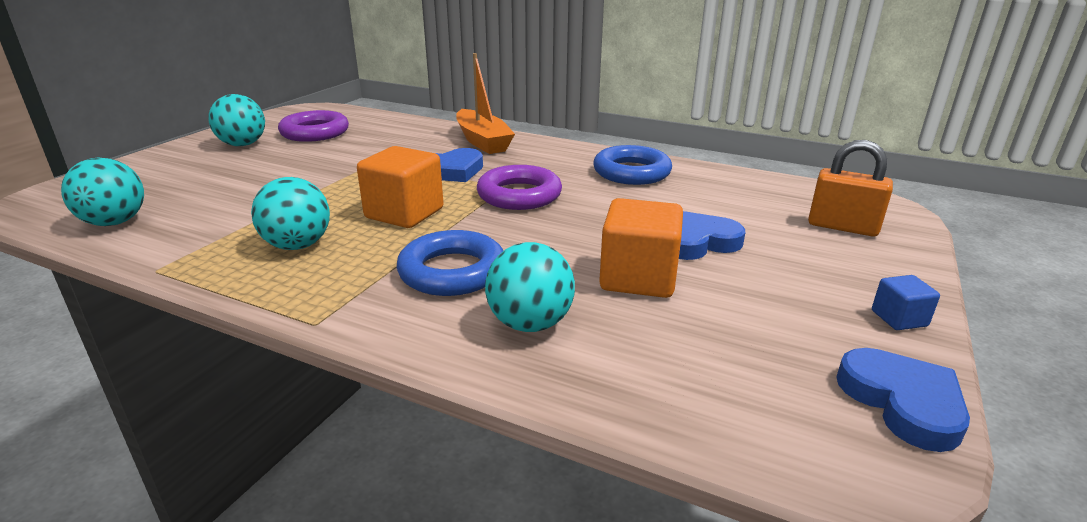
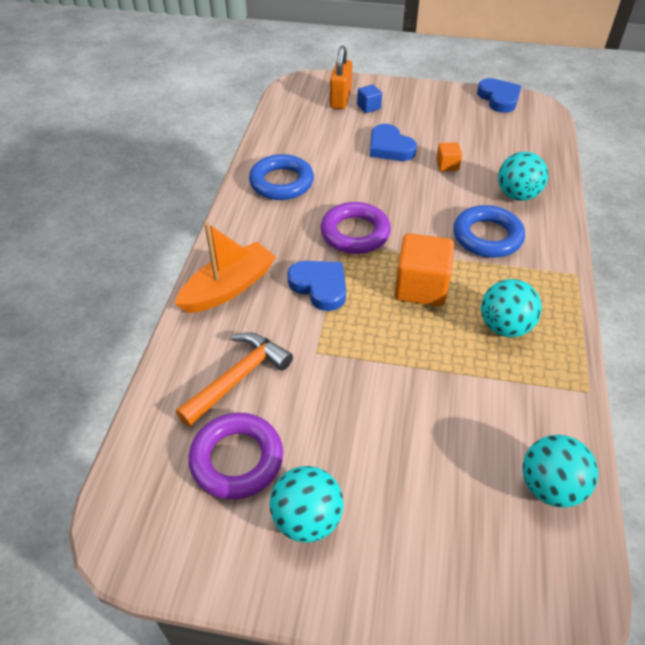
camera: 105 degrees left, 20 degrees up
orange cube [599,198,683,298] -> orange cube [436,142,462,171], size x0.50
blue heart [836,348,970,452] -> blue heart turned 105 degrees clockwise [477,78,522,113]
blue cube [872,275,940,330] -> blue cube moved to [357,85,382,113]
none -> orange hammer [176,332,293,427]

